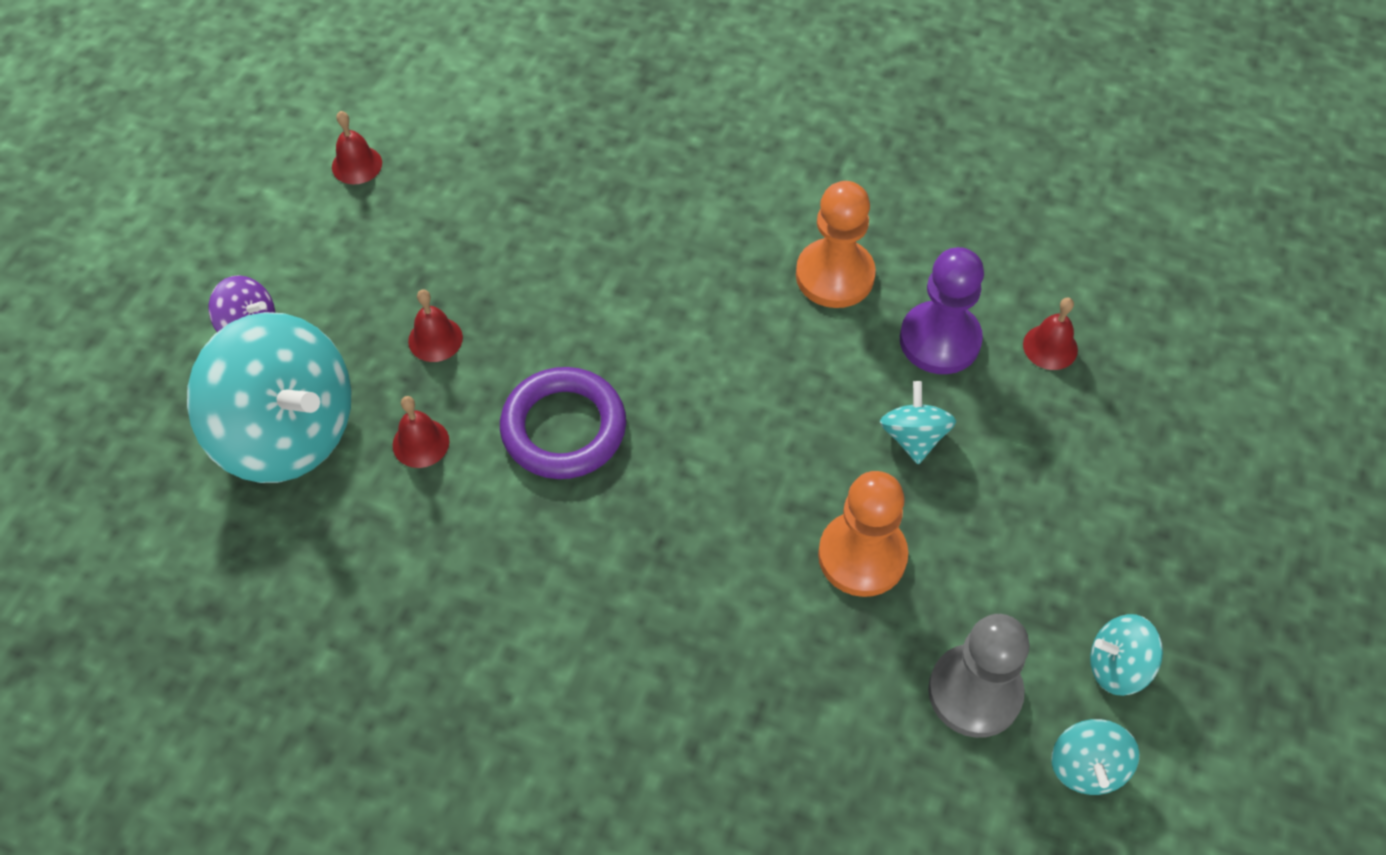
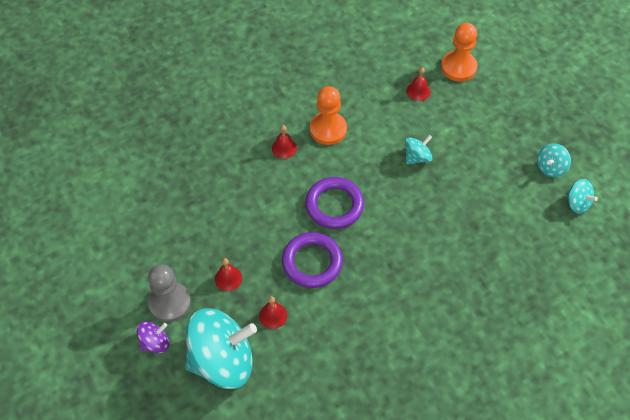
camera: 50 degrees left, 0 degrees up
red bell [332,111,382,184] -> red bell moved to [272,125,297,159]
orange pawn [818,471,908,597] -> orange pawn moved to [441,23,478,82]
turquoise spinning top [880,381,956,464] -> turquoise spinning top turned 105 degrees clockwise [405,135,432,164]
purple pawn [900,247,984,374] -> none
grey pawn [928,614,1030,738] -> grey pawn moved to [148,264,191,322]
none -> purple ring [305,177,364,229]

